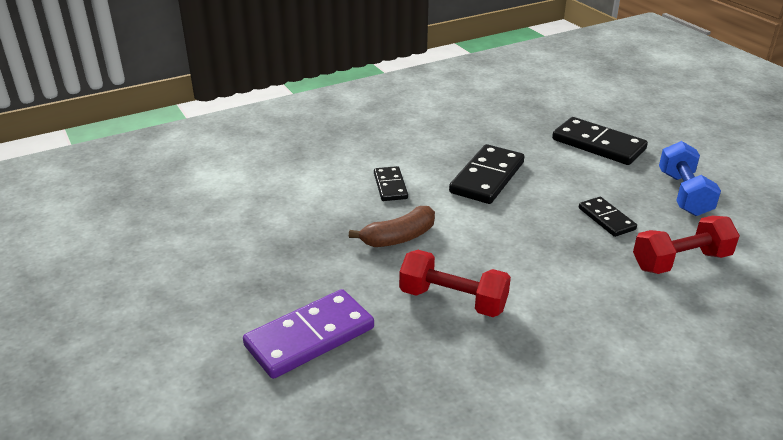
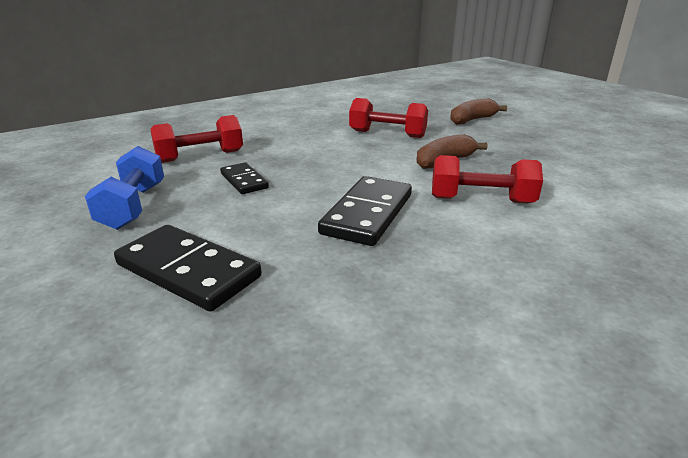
camera: 175 degrees right, 5 degrees down
purple domino [243,289,374,379] -> brown banana [450,99,507,125]
black domino [374,166,408,201] -> red dumbbell [432,155,543,203]

